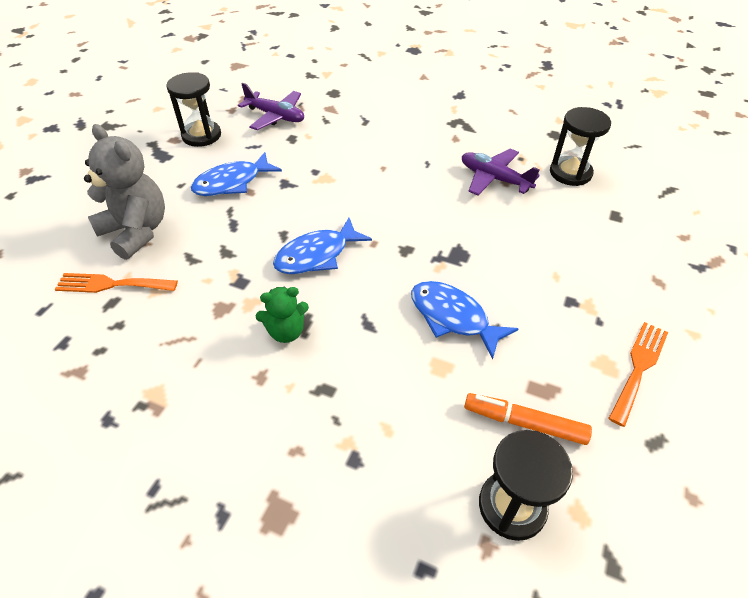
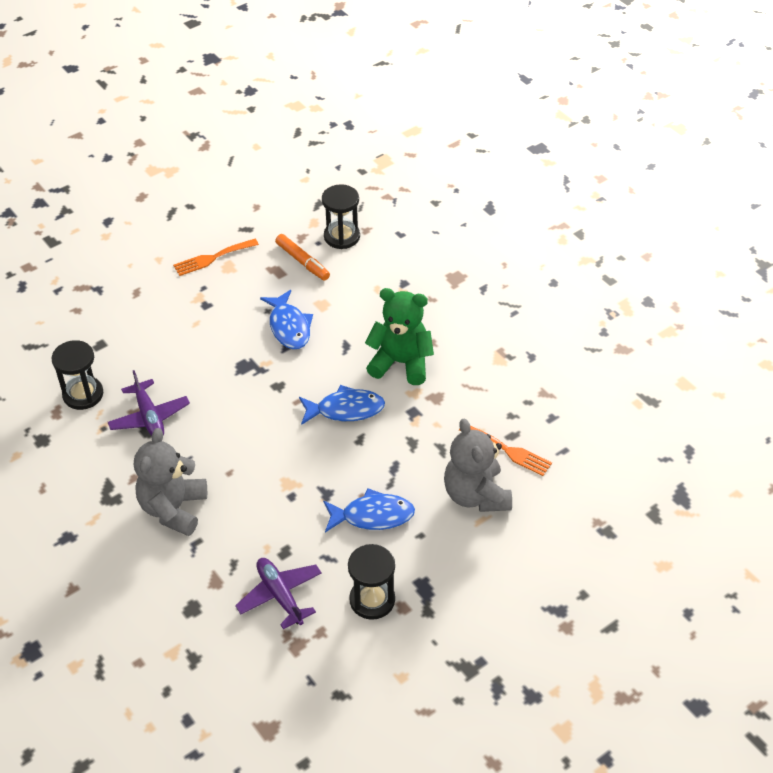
camera: 150 degrees left, 0 degrees up
green teddy bear [256,287,309,343] -> green teddy bear [365,288,434,385], size x1.81
none -> grey teddy bear [134,428,207,536]

